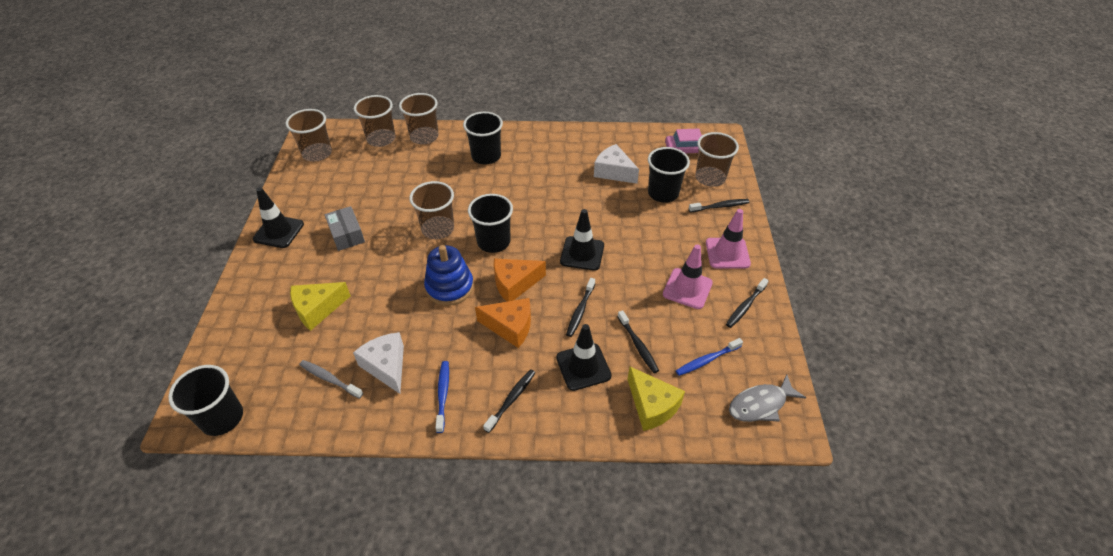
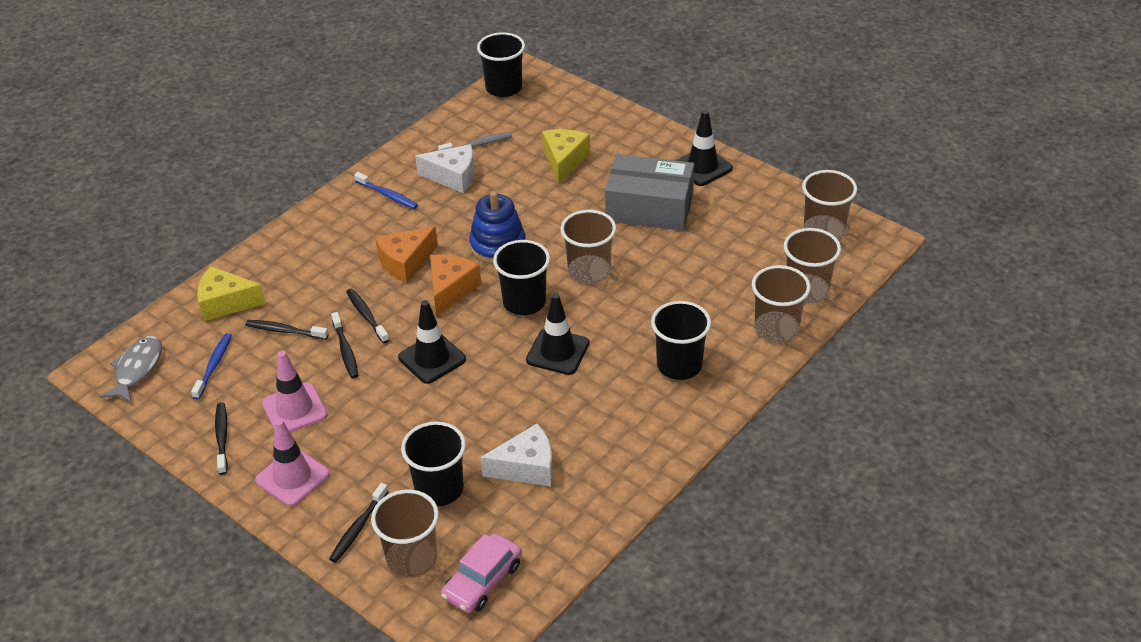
camera: 130 degrees right, 5 degrees down
grey box [324,206,365,251] -> grey box [605,154,695,231], size x1.76
black toothbrush [483,369,535,433] -> black toothbrush moved to [331,312,358,379]
black traffic cone [556,324,612,391] -> black traffic cone moved to [526,293,590,375]

